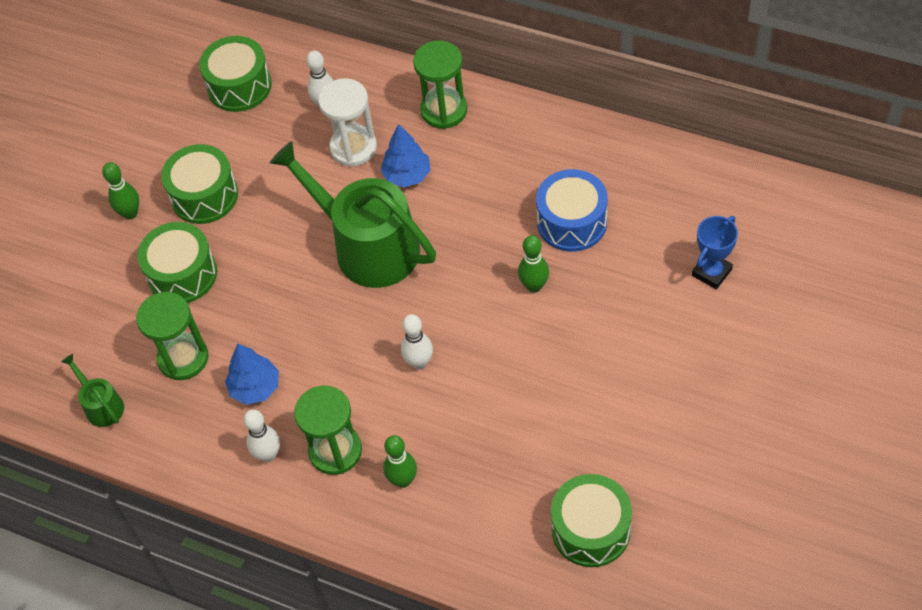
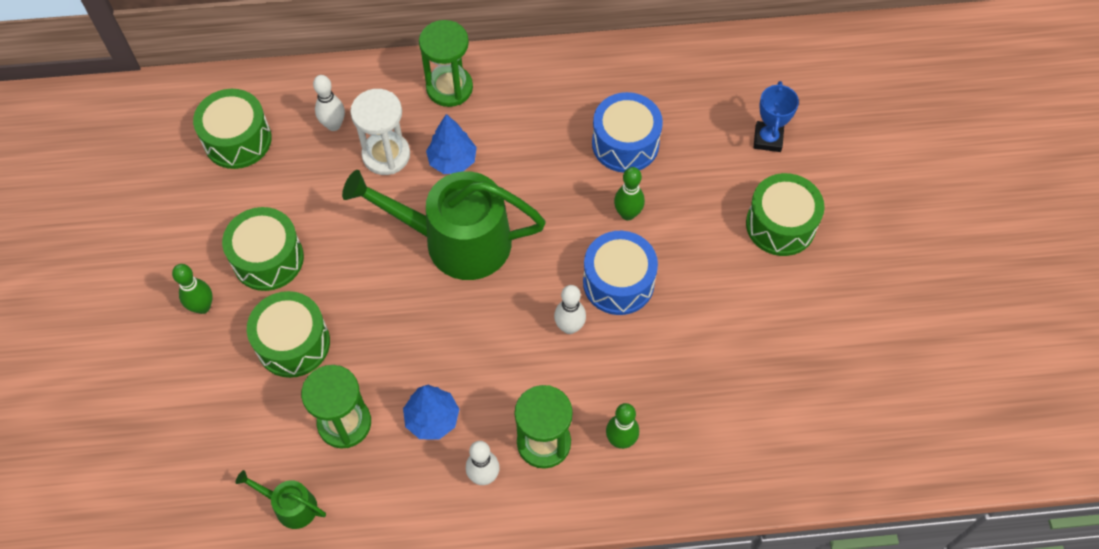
camera: 35 degrees left, 5 degrees up
green drum [551,474,632,567] -> green drum moved to [746,173,825,256]
none -> blue drum [583,231,658,315]

